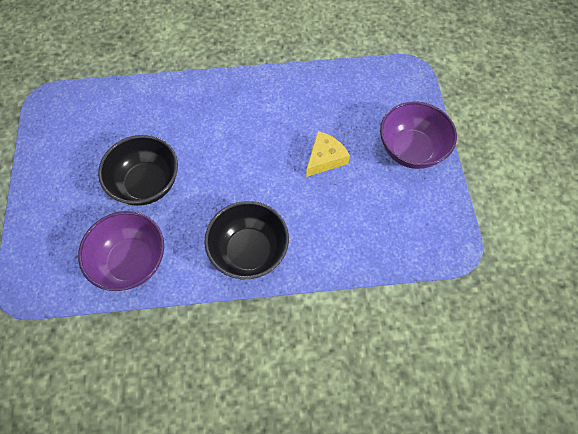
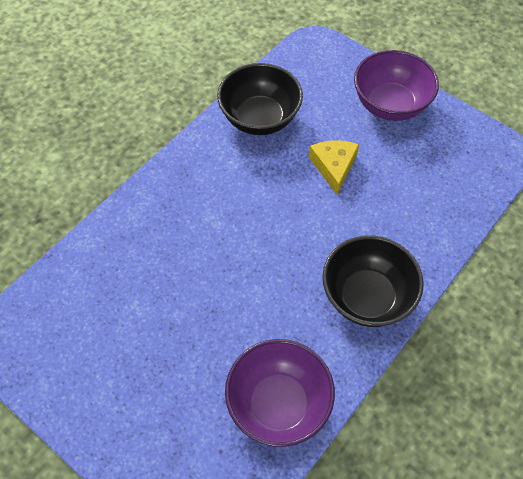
camera: 45 degrees left, 5 degrees down
black bowl [98,135,178,206] -> black bowl moved to [217,63,303,135]

